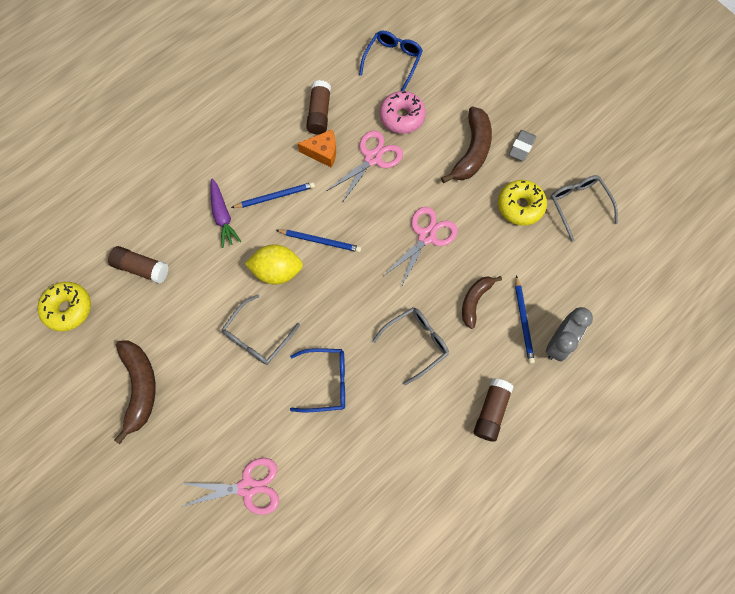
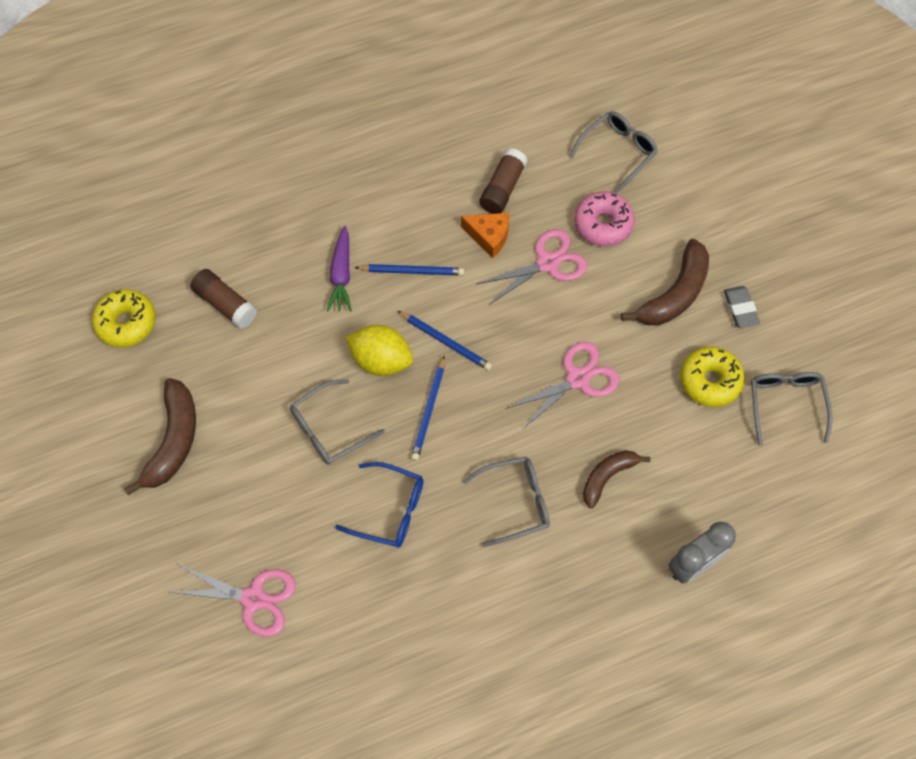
camera: 20 degrees right, 5 degrees down
blue glasses [359,31,423,91] -> grey glasses [569,111,658,194]
brown glue stick [474,378,514,442] -> none
grey eraser [509,130,536,161] -> grey eraser turned 60 degrees counterclockwise [723,286,760,328]
blue pencil [515,275,535,364] -> blue pencil moved to [411,356,445,461]

